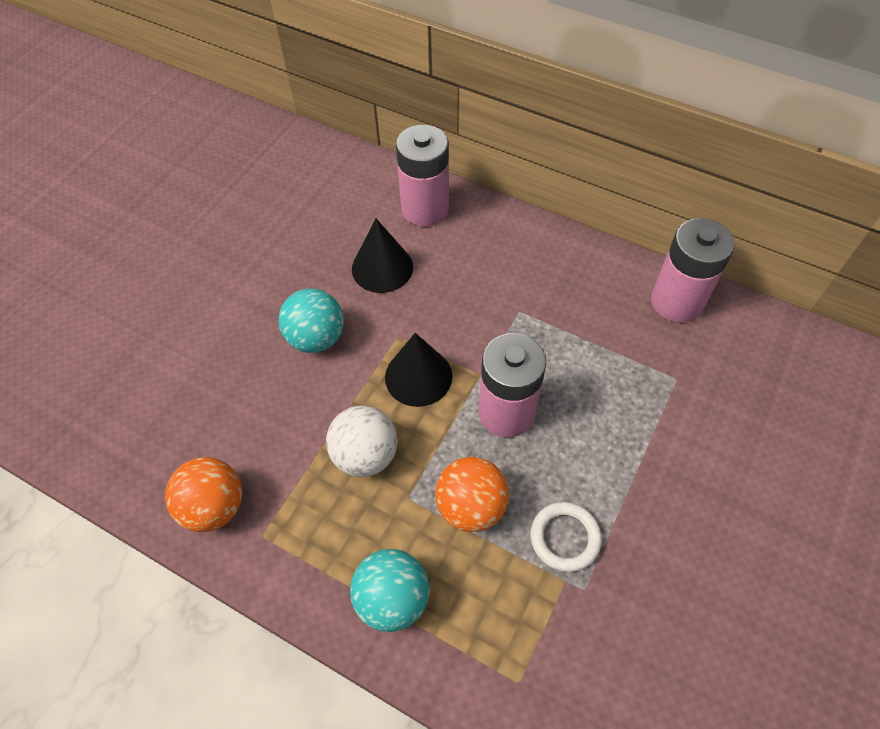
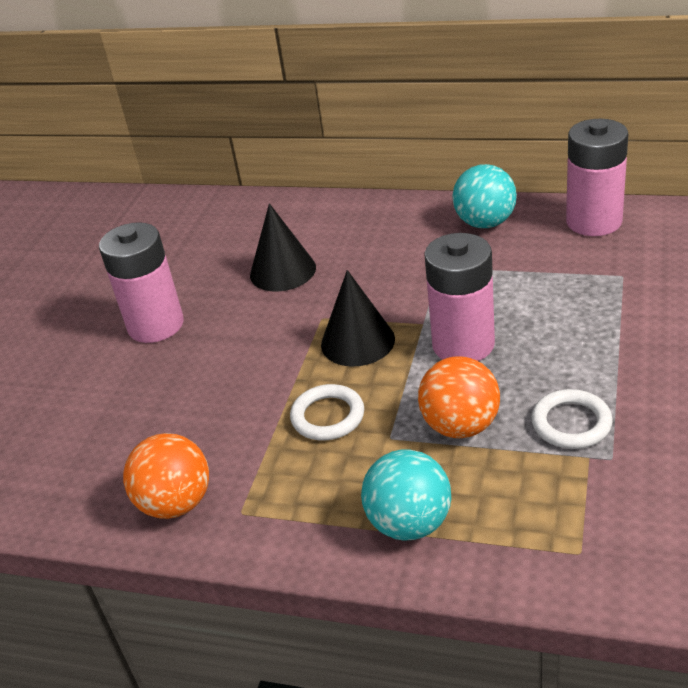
camera: 10 degrees left, 20 degrees down
turquoise ball [278,288,344,353] -> turquoise ball moved to [452,164,517,228]
white ball [326,406,397,477] -> white ring [290,384,364,440]
pink battery [396,125,449,227] -> pink battery moved to [99,222,184,343]

